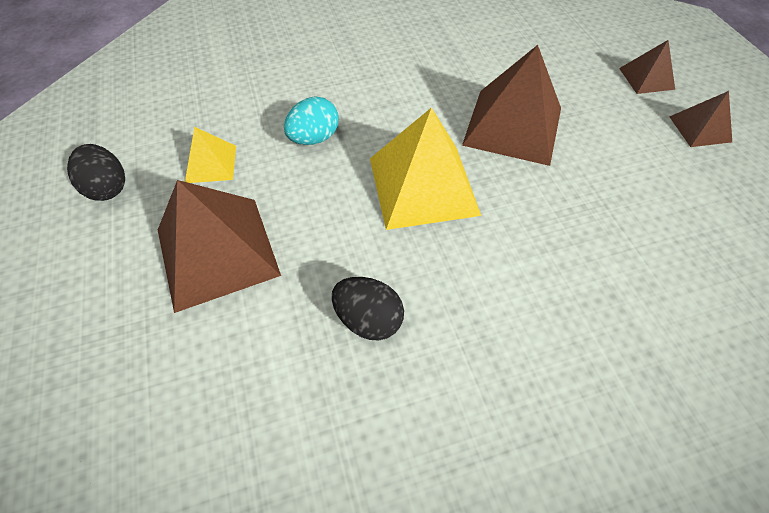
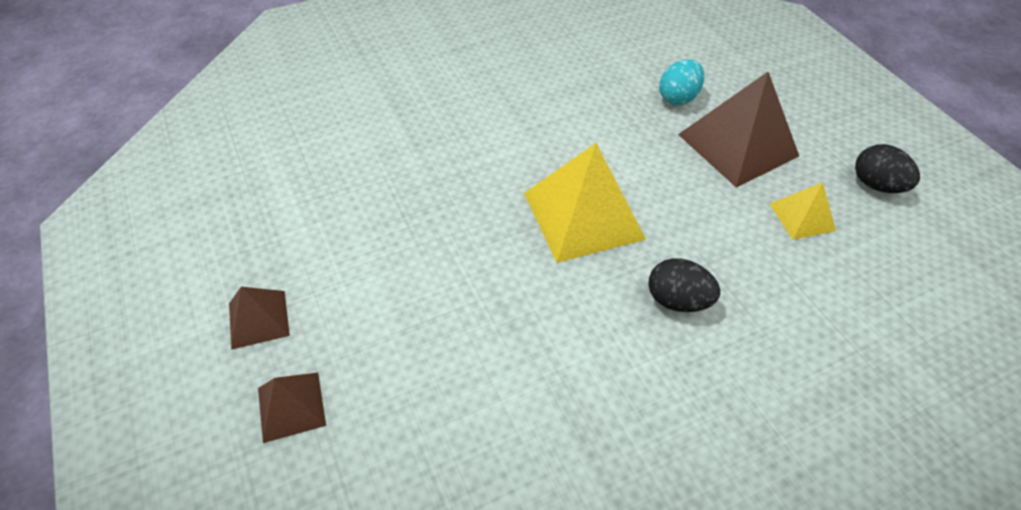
camera: 170 degrees right, 5 degrees down
turquoise egg [284,96,339,145] -> turquoise egg moved to [659,59,704,105]
black egg [332,277,404,340] -> black egg moved to [648,258,720,312]
brown pyramid [462,45,561,166] -> none

